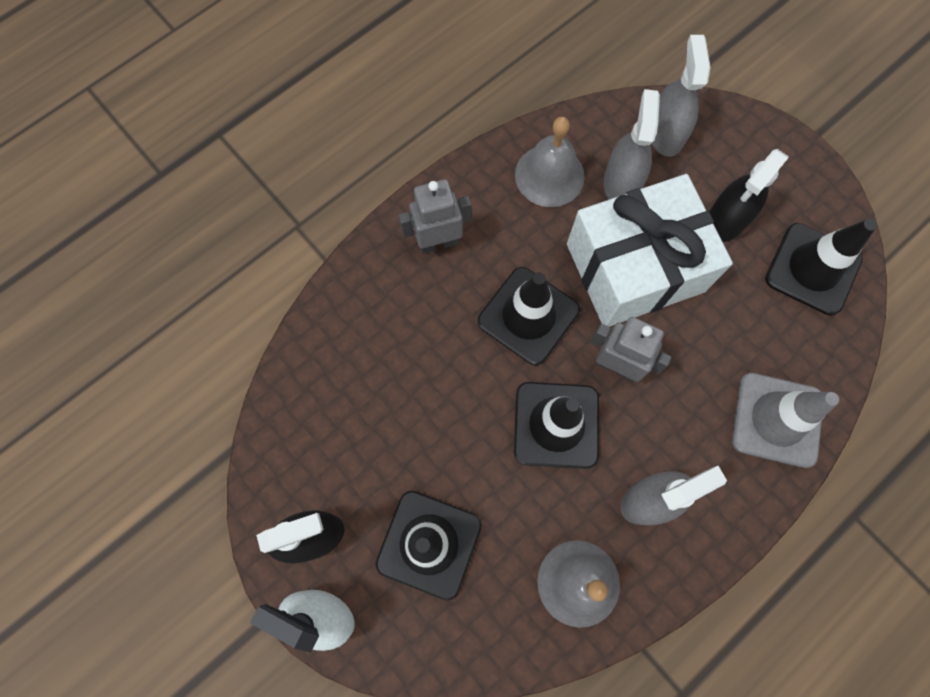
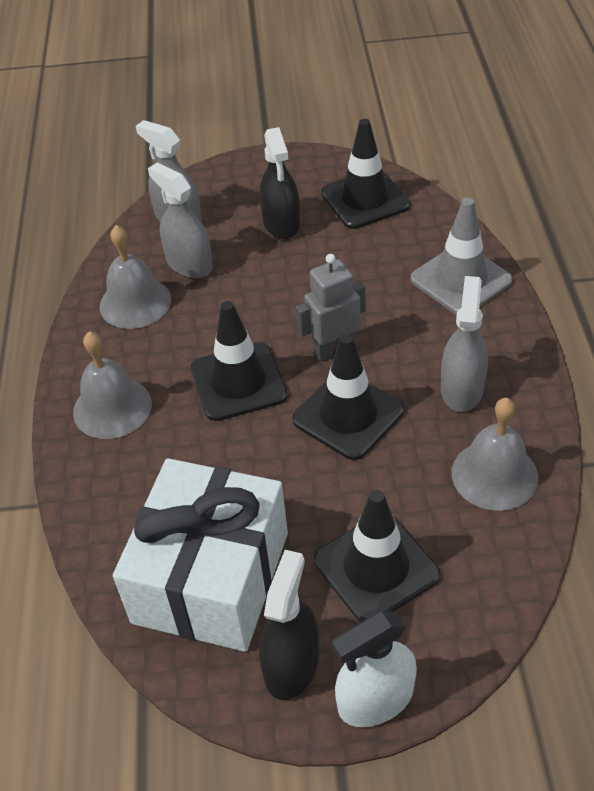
camera: 50 degrees left, 25 degrees down
grey robot [399,179,471,254] -> grey bell [73,331,152,439]
white gift [567,174,733,327] -> white gift moved to [113,458,288,652]

